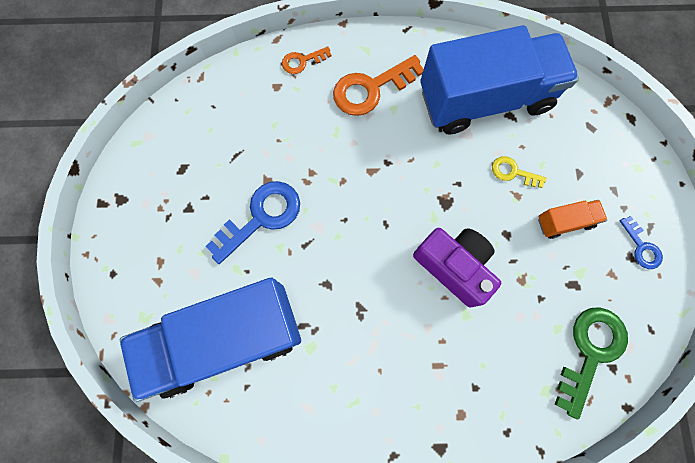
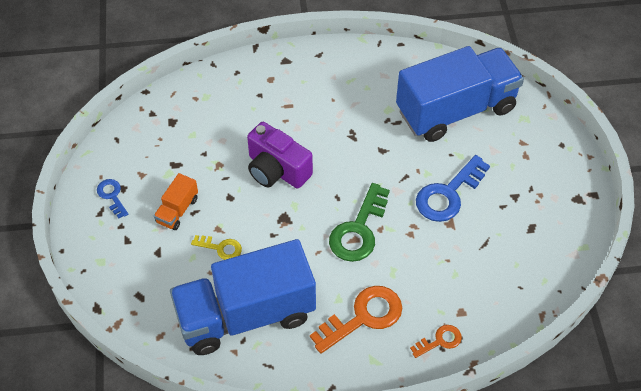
camera: 175 degrees right, 20 degrees down
orange truck [538,200,607,239] -> orange truck turned 45 degrees counterclockwise [154,173,198,230]
green key [554,307,628,419] -> green key moved to [329,183,390,262]

